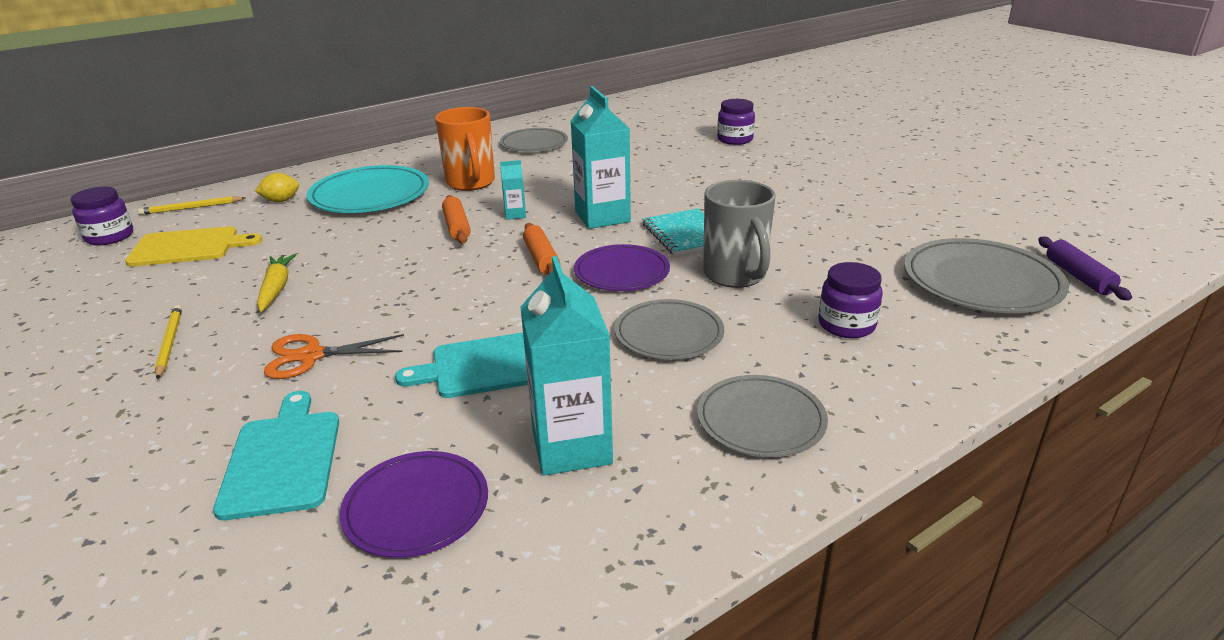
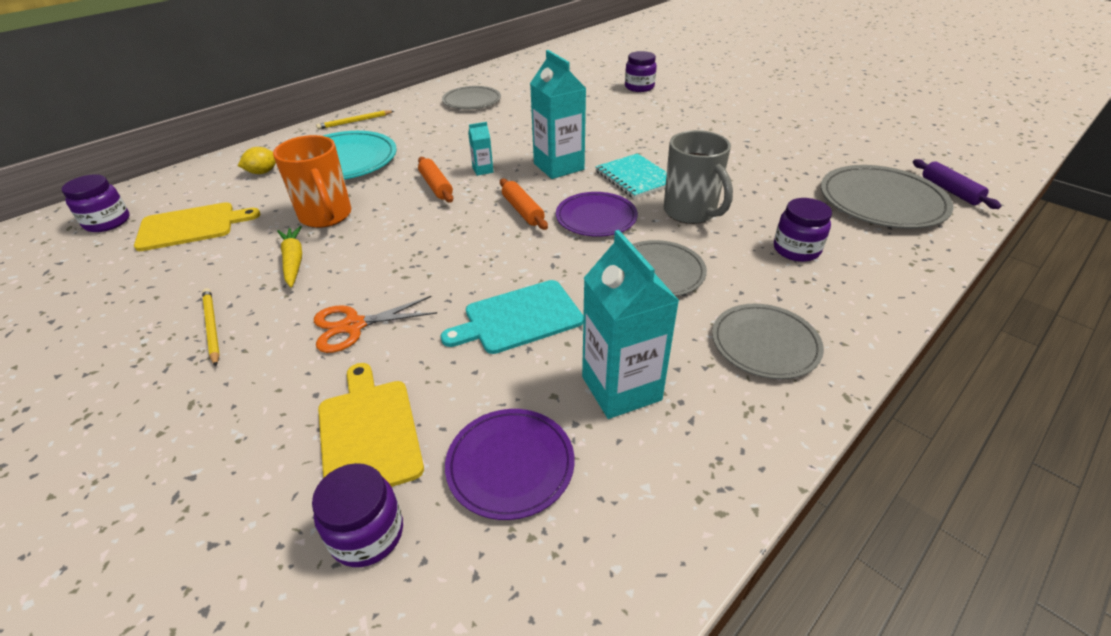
camera: 10 degrees left, 10 degrees up
yellow pencil [138,196,245,215] -> yellow pencil moved to [316,110,394,129]
turquoise cutting board [213,391,339,520] -> yellow cutting board [318,363,424,487]
orange mug [435,107,495,191] -> orange mug moved to [273,135,351,228]
none -> purple jar [312,463,403,567]

